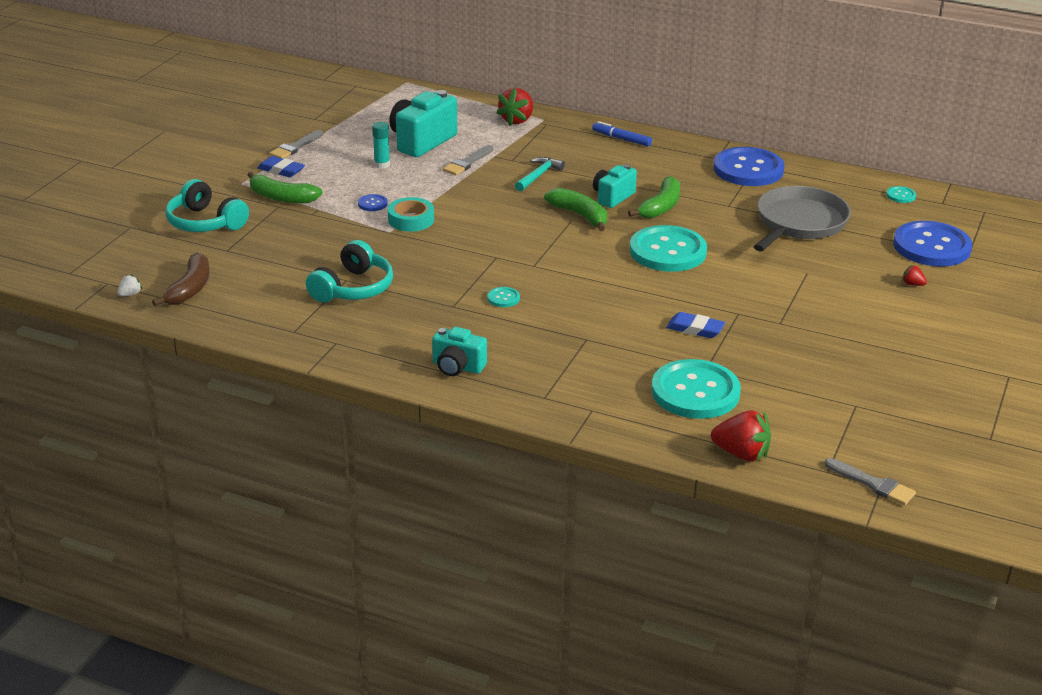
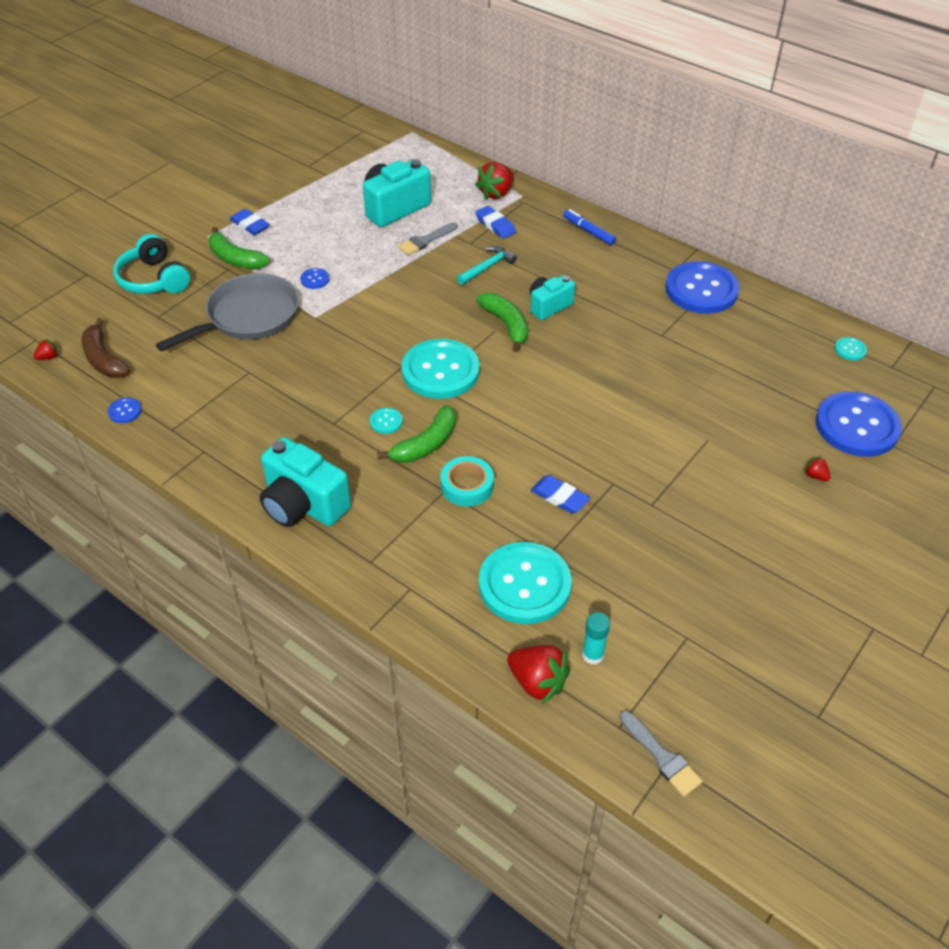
camera: 15 degrees right, 15 degrees up
white strawberry [118,274,142,297] -> red strawberry [34,338,58,360]
brown banana [152,252,209,306] -> brown banana turned 120 degrees clockwise [82,318,130,378]
grey brush [269,130,323,159] -> none
turquoise headphones [306,240,393,303] -> none
turquoise glue stick [372,122,390,168] -> turquoise glue stick moved to [582,612,610,664]
turquoise tape [388,197,434,232] -> turquoise tape moved to [441,456,494,507]
turquoise camera [432,327,487,376] -> turquoise camera [260,437,351,527], size x1.64
green banana [628,176,680,219] -> green banana moved to [377,405,456,463]
turquoise button [630,225,707,272] -> turquoise button moved to [402,339,480,399]
grey pan [753,186,851,251] -> grey pan moved to [156,273,299,351]
none -> blue button [108,398,142,423]
none -> blue eraser [475,206,516,239]

